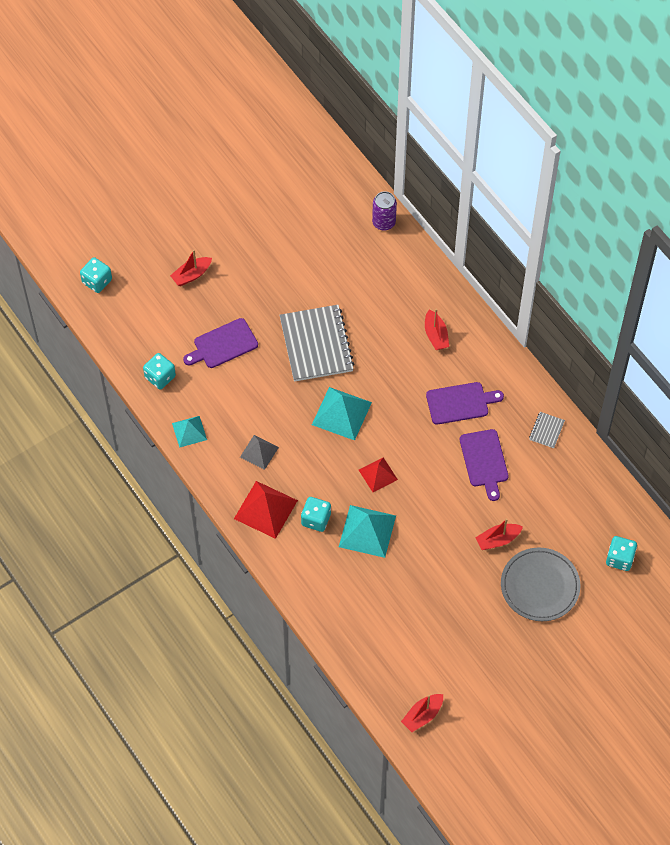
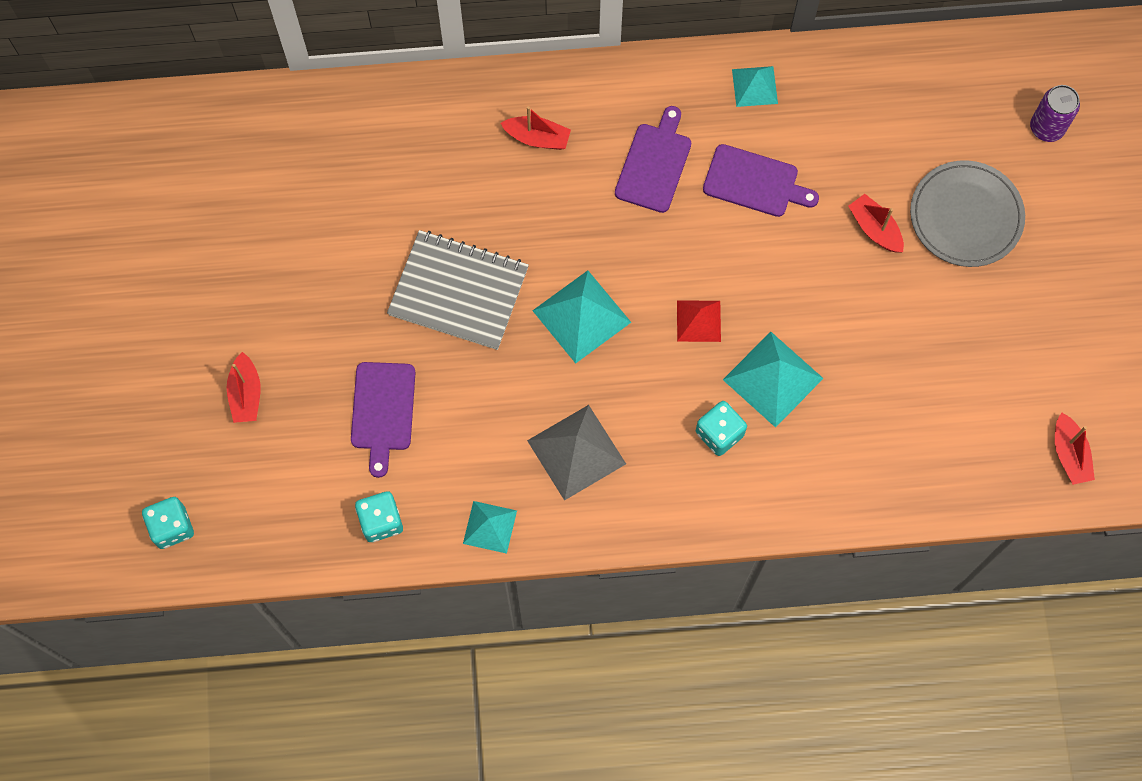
camera: 60 degrees left, 10 degrees up
red pyramid [234,481,298,539] -> none
grey pyramid [240,435,279,470] -> grey pyramid [527,405,626,501], size x1.62
purple can [372,191,397,231] -> purple can moved to [1030,85,1080,142]
red boat [475,518,523,550] -> red boat turned 135 degrees clockwise [848,194,904,253]
grey notebook [529,412,565,448] -> turquoise pyramid [732,66,778,107]
turquoise dice [606,536,637,571] -> none

